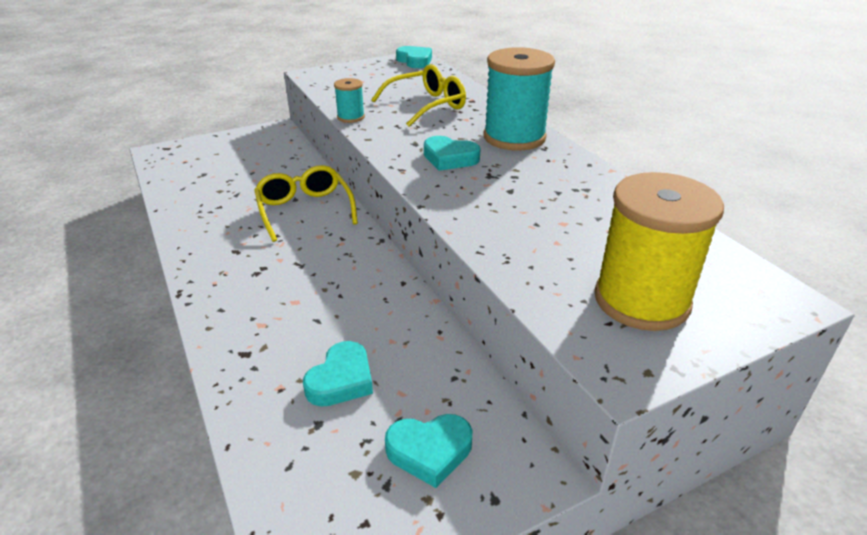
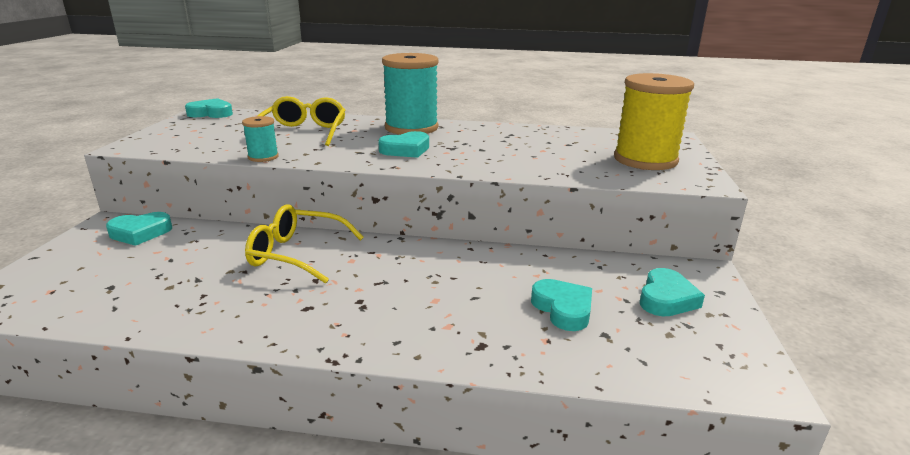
camera: 55 degrees left, 10 degrees down
none -> turquoise heart [106,212,172,246]

